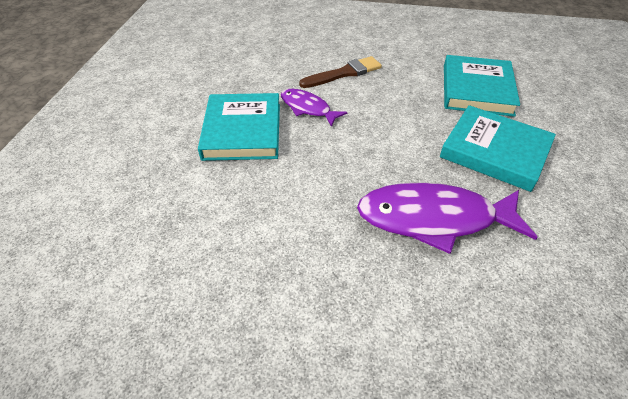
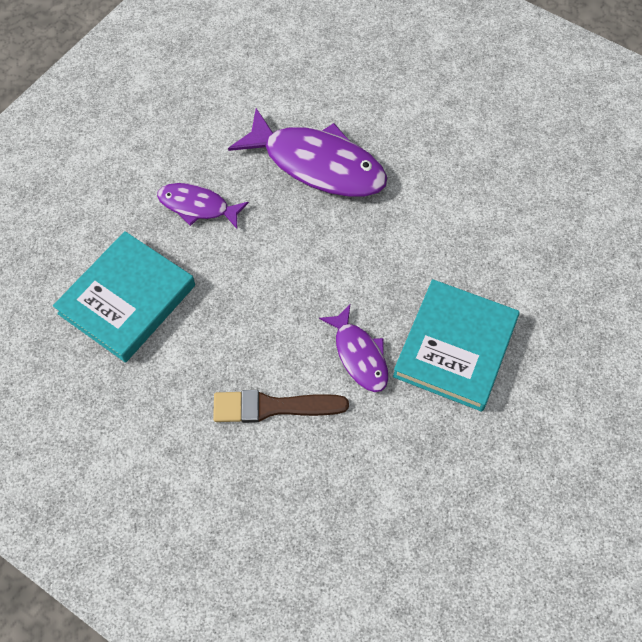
camera: 155 degrees left, 15 degrees up
turquoise book [440,105,556,192] -> purple fish [157,183,249,229]

